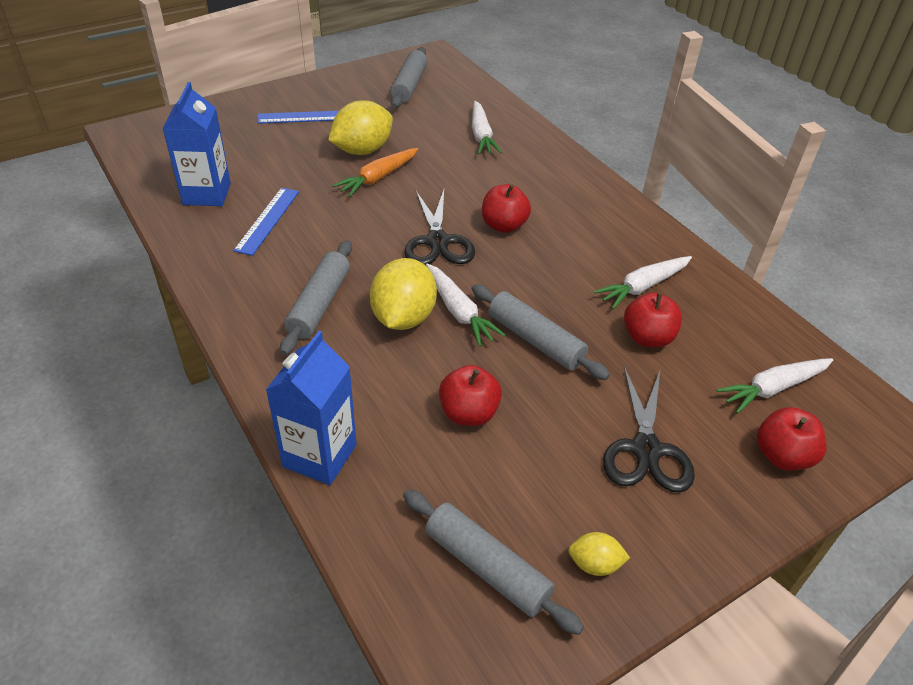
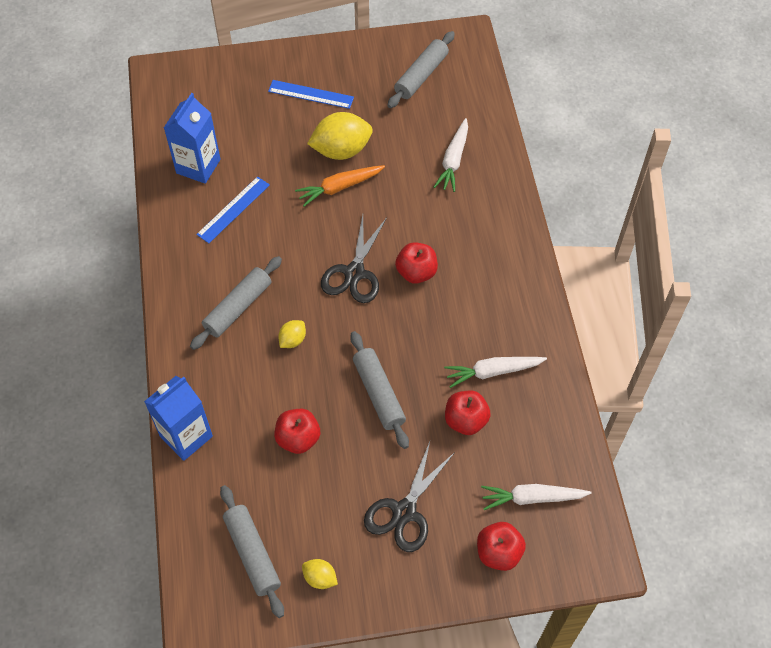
camera: 25 degrees right, 15 degrees up
yellow lemon [370,258,437,330] -> yellow lemon [278,320,306,348], size x0.50
white carrot [426,264,505,347] -> none

